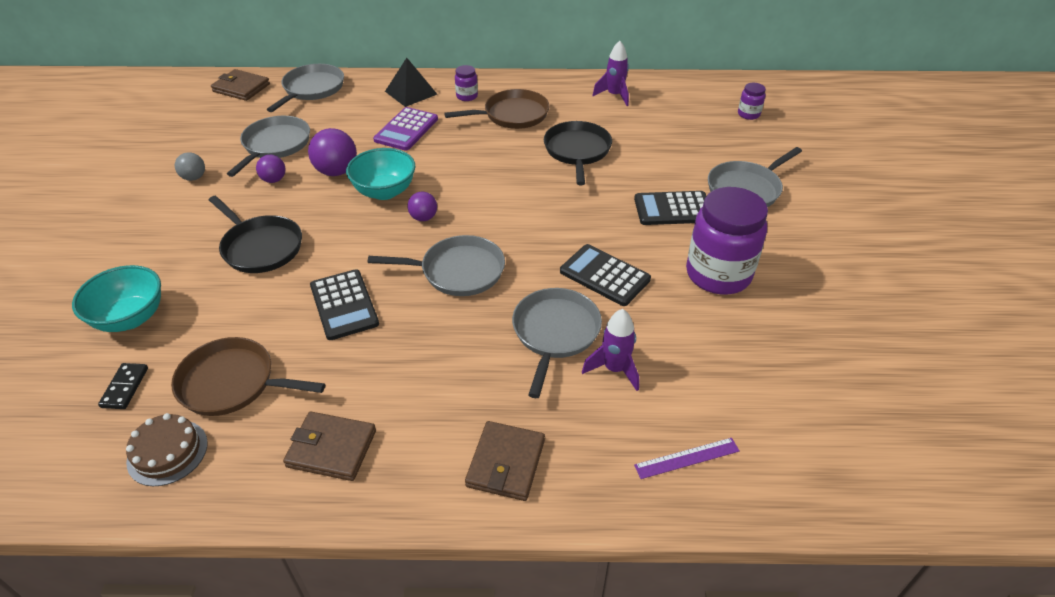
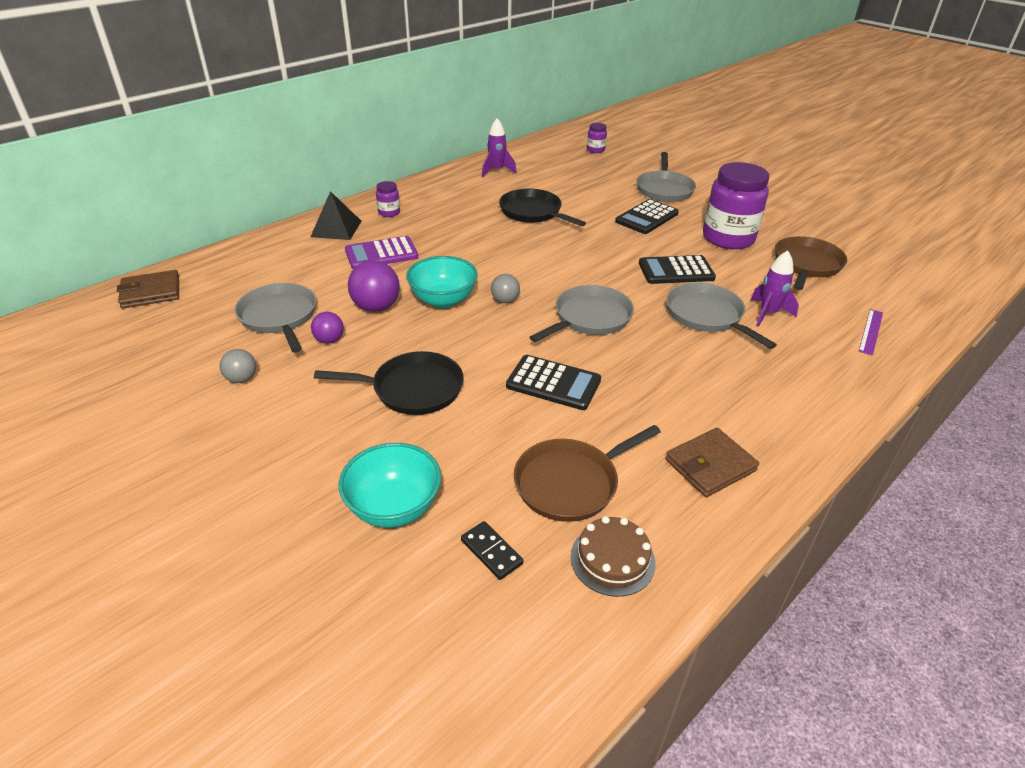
camera: 45 degrees left, 5 degrees down
grey pan [267,64,344,112] -> none
purple calculator [373,107,438,150] -> purple calculator turned 90 degrees clockwise [345,236,418,269]
purple ball [407,192,437,221] -> grey ball [491,274,520,303]
brown pan [444,89,549,129] -> brown pan moved to [775,236,847,290]
brown wallet [465,421,545,501] -> none

